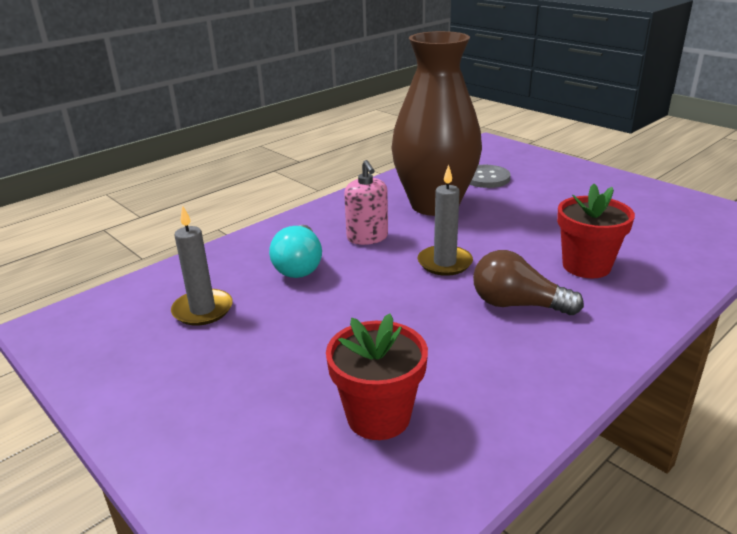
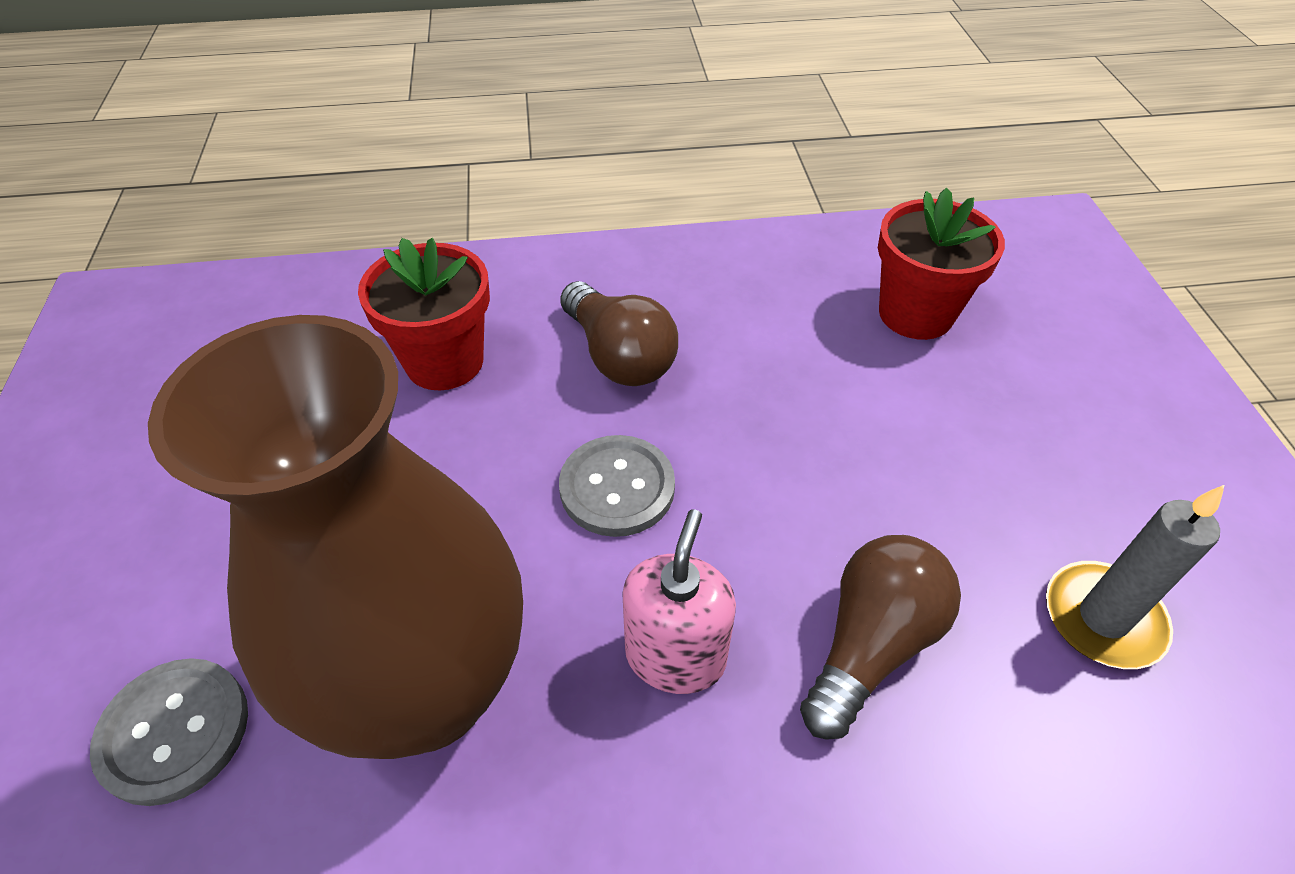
camera: 145 degrees left, 20 degrees up
turquoise light bulb [269,225,322,278] -> brown light bulb [800,535,961,740]
grey candle [418,164,473,276] -> grey button [559,435,675,537]

